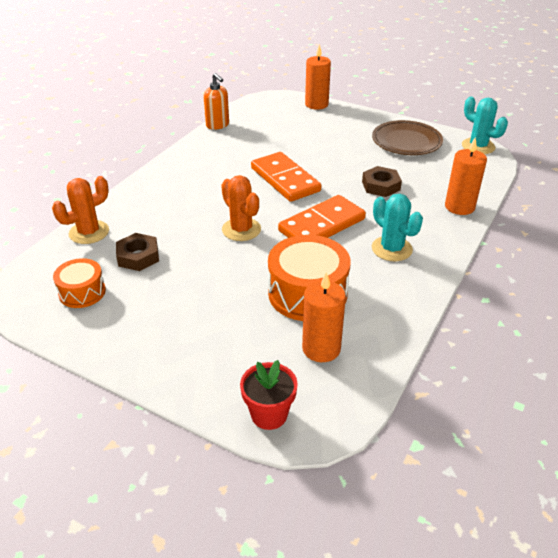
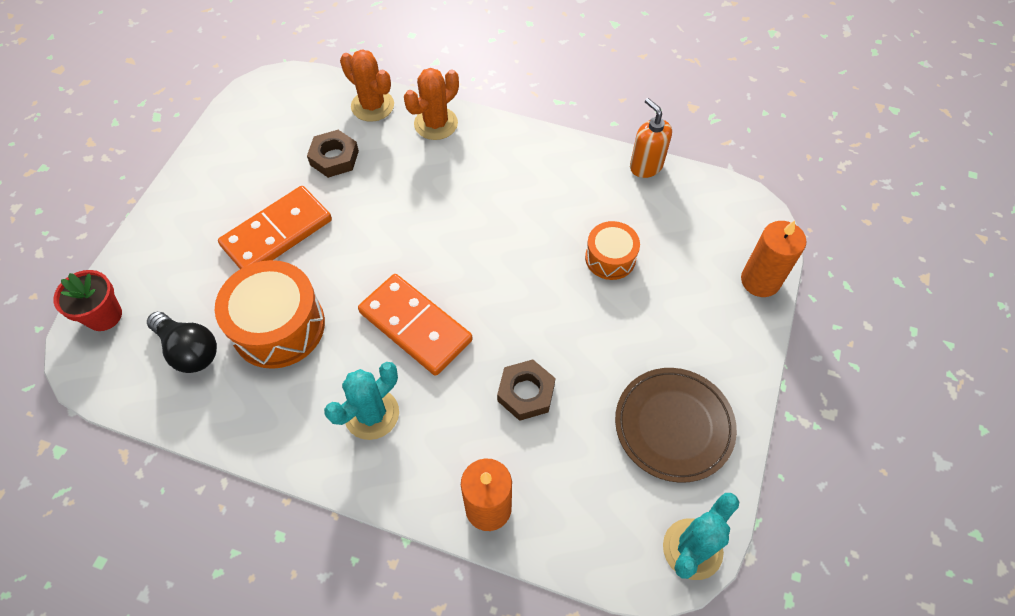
camera: 80 degrees right, 20 degrees up
orange drum [53,258,106,308] -> orange drum moved to [585,221,640,280]
orange soap dispenser [203,73,229,130] -> orange soap dispenser turned 105 degrees clockwise [630,98,672,178]
orange cactus [221,175,261,241] -> orange cactus moved to [404,68,459,140]
orange domino [251,152,321,202] -> orange domino moved to [218,186,332,269]
orange candle [302,272,346,362] -> black light bulb [147,311,217,373]

